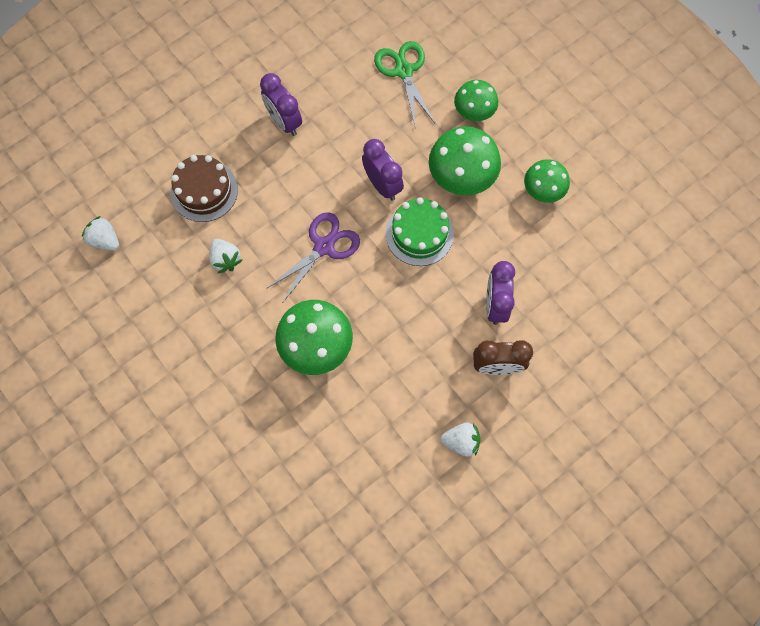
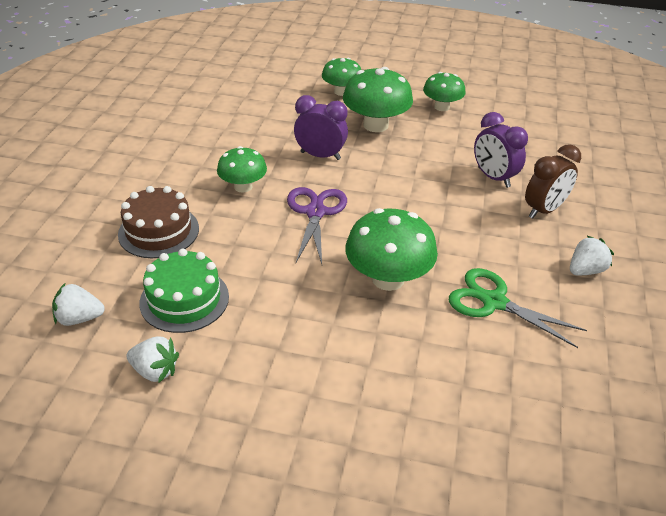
camera: 40 degrees left, 30 degrees down
white strawberry [209,239,242,273] -> white strawberry moved to [127,337,179,383]
purple clock [260,73,302,136] -> none
green scissors [374,41,435,125] -> green scissors moved to [449,268,587,348]
green cake [386,197,454,266] -> green cake moved to [139,249,229,333]
none -> green mushroom [217,146,267,193]

